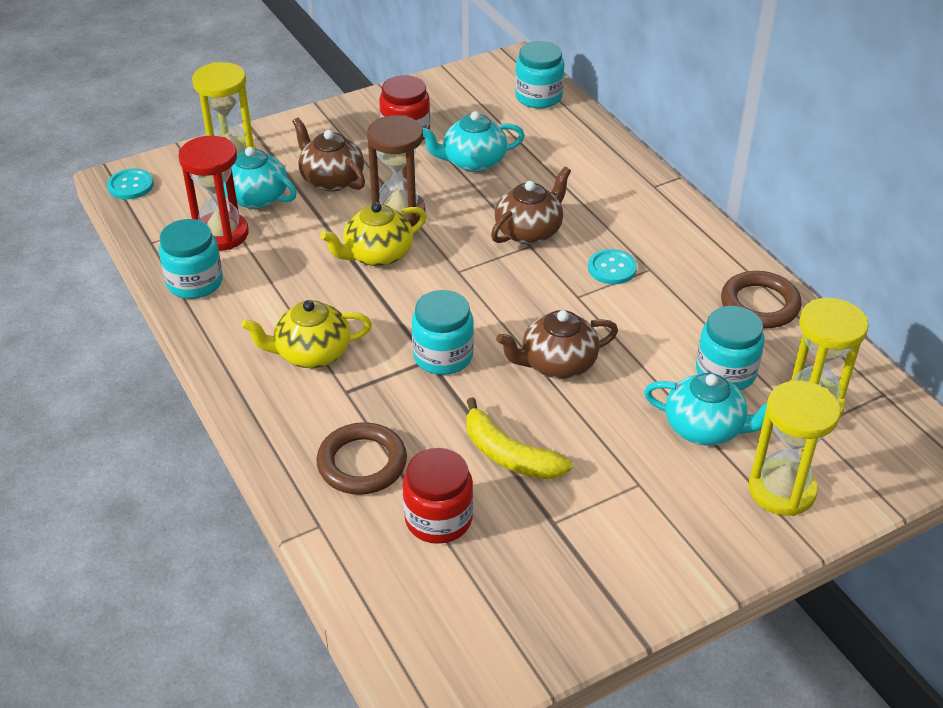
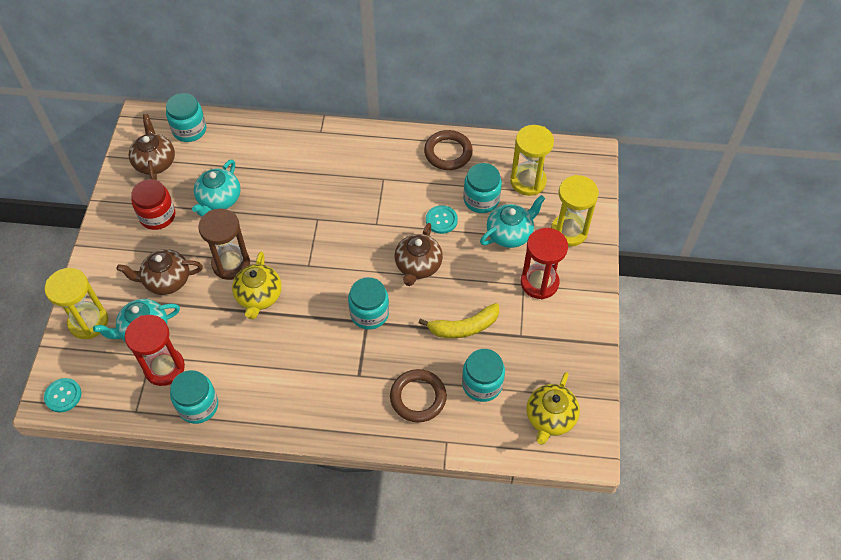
camera: 55 degrees left, 15 degrees up
yellow teapot [241,300,372,368] -> yellow teapot moved to [527,372,580,445]
red jar [403,448,473,544] -> turquoise jar [462,349,505,402]
brown teapot [491,167,571,244] -> brown teapot moved to [129,114,175,180]
turquoise button [588,249,637,284] -> turquoise button moved to [426,205,458,234]
none -> red hourglass [521,228,568,299]

